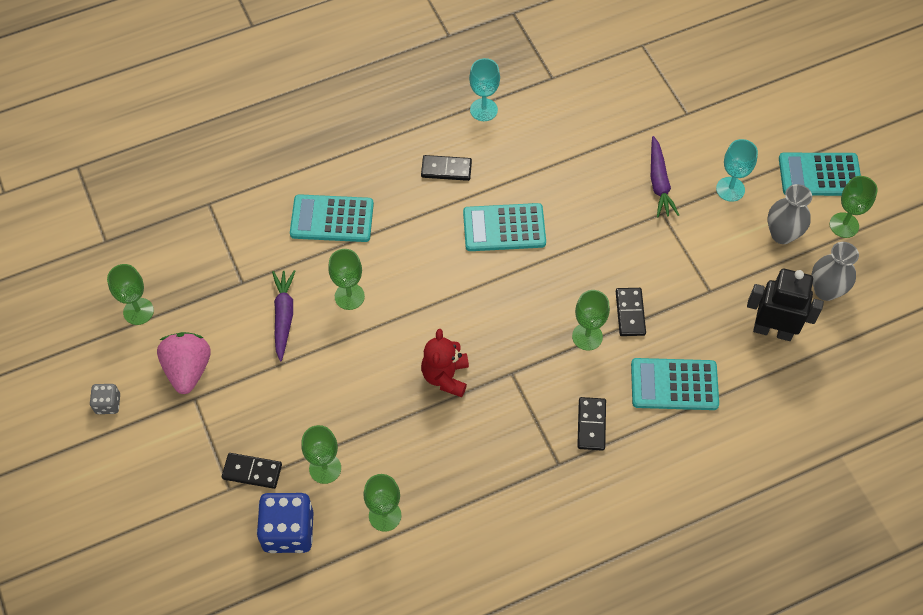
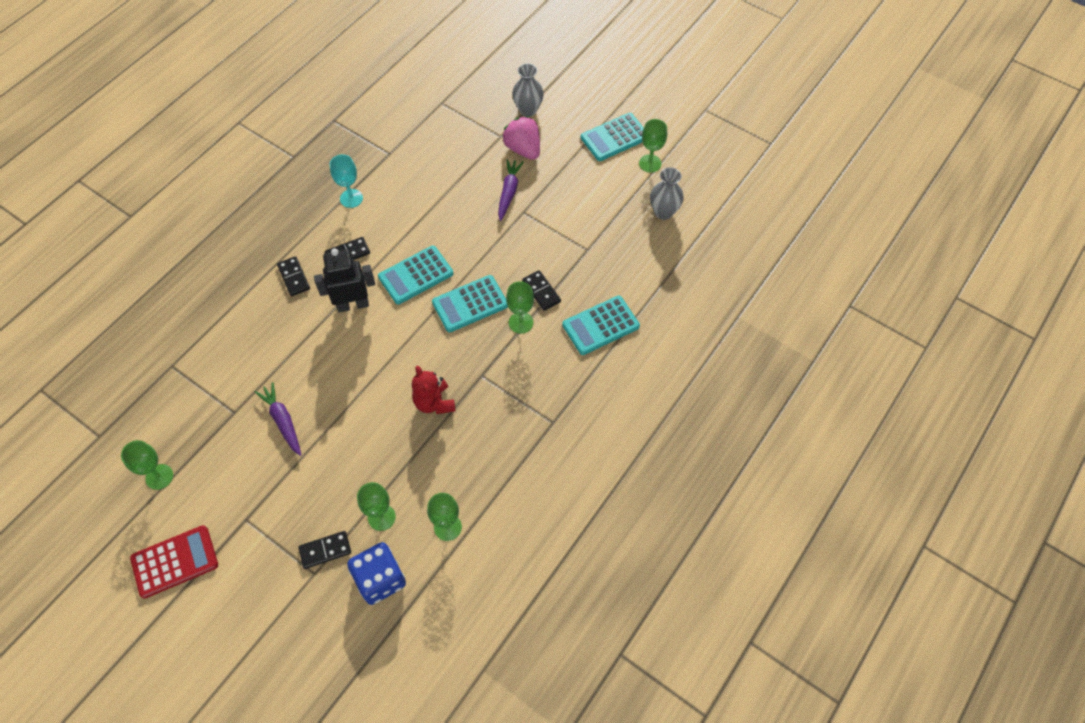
camera: 30 degrees left, 0 degrees up
grey dice [90,384,120,414] -> red calculator [130,525,218,599]
pink strawberry [157,332,210,394] -> pink strawberry moved to [502,116,540,160]
turquoise calculator [290,194,374,242] -> turquoise calculator moved to [432,275,508,332]
green goblet [328,249,365,310] -> none
black domino [577,397,606,451] -> black domino moved to [277,256,310,296]
purple carrot [651,136,679,217] -> purple carrot turned 135 degrees counterclockwise [498,159,524,221]
turquoise goblet [716,139,758,202] -> none
black robot [747,269,824,341] -> black robot moved to [314,248,375,313]
grey vase [768,184,812,244] -> grey vase moved to [512,63,544,116]

